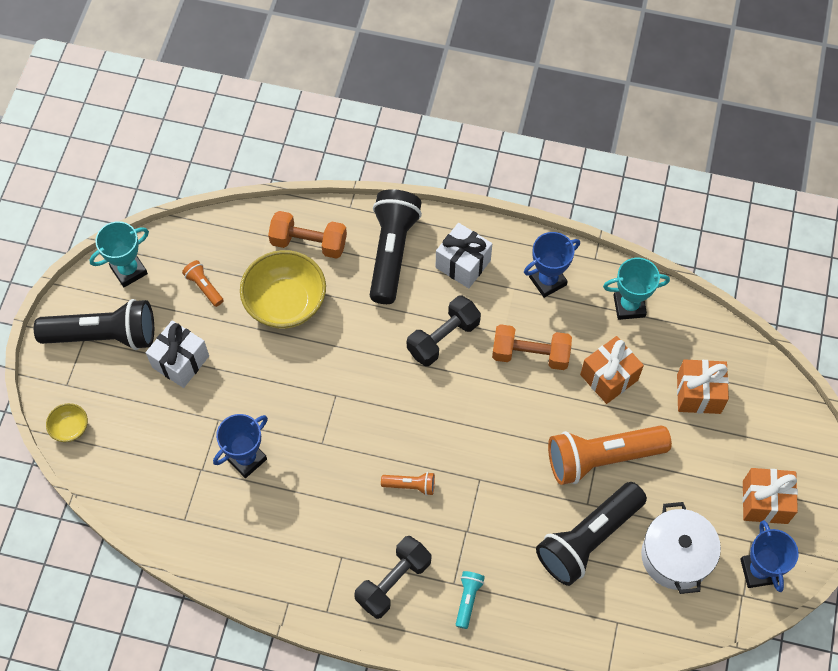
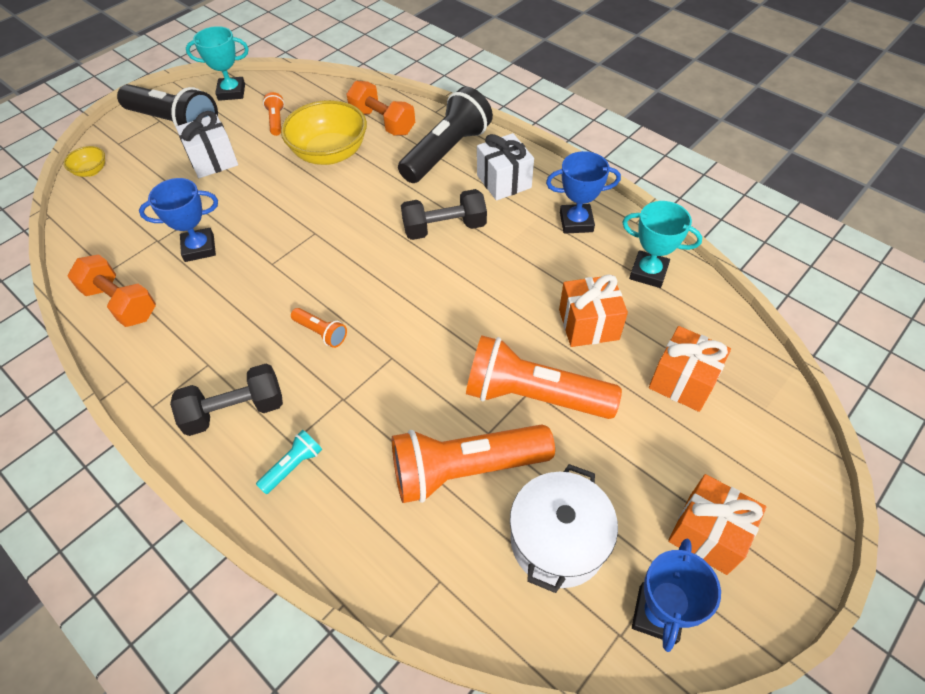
camera: 30 degrees right, 10 degrees down
orange dumbbell [492,324,572,370] -> orange dumbbell moved to [67,254,156,327]
black flashlight [536,482,647,586] -> orange flashlight [392,424,555,503]

